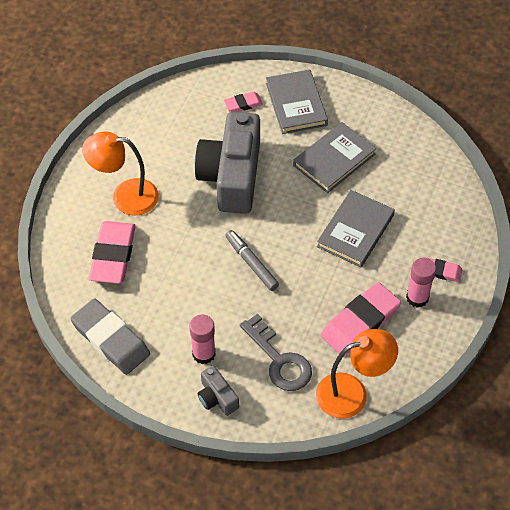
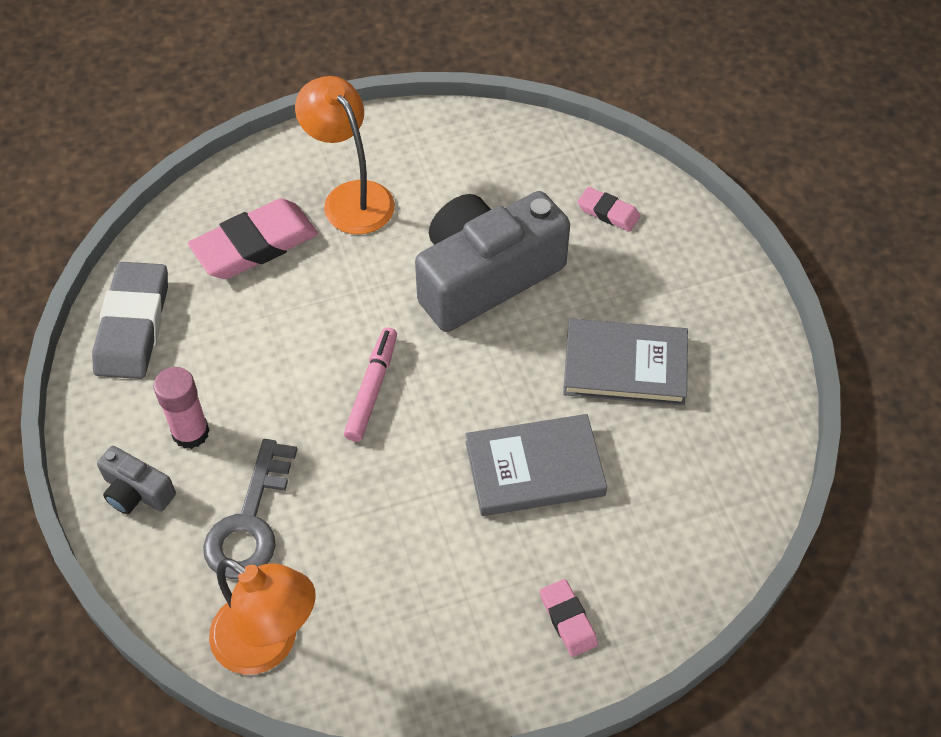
camera: 50 degrees right, 0 degrees up
grey camera [198,366,239,416] -> grey camera turned 75 degrees counterclockwise [97,446,176,514]
grey marker [225,230,279,291] -> pink marker [344,327,397,442]
grey book [266,70,328,134] -> none
pink eraser [321,282,401,356] -> none
pink glue stick [406,258,436,308] -> none

